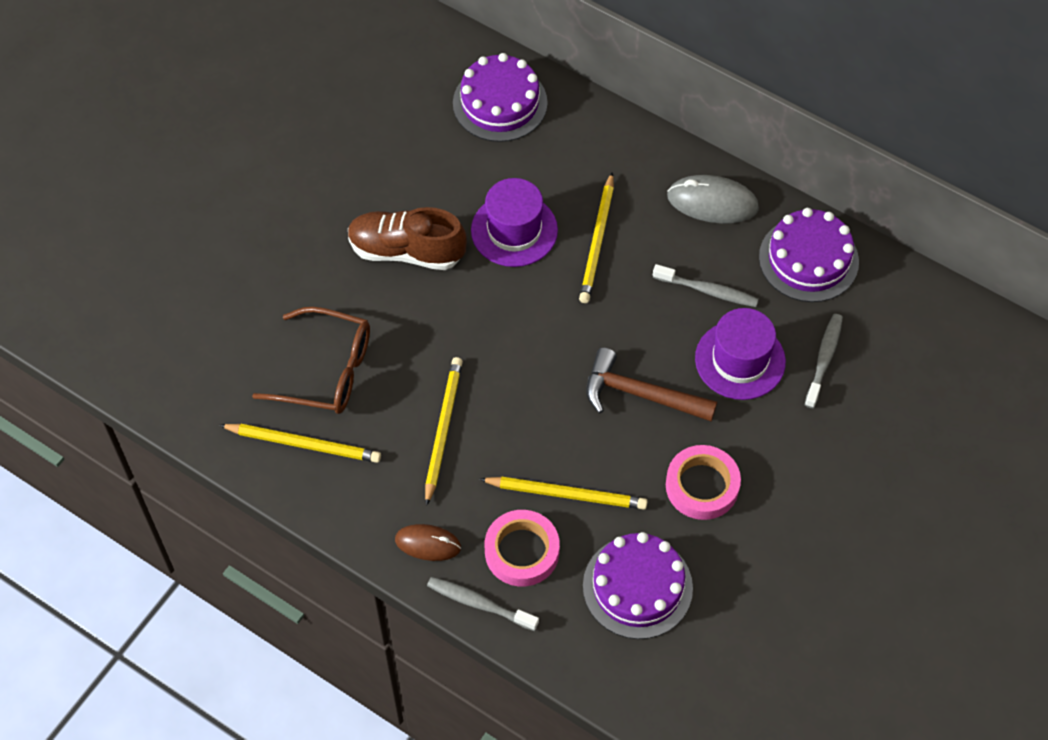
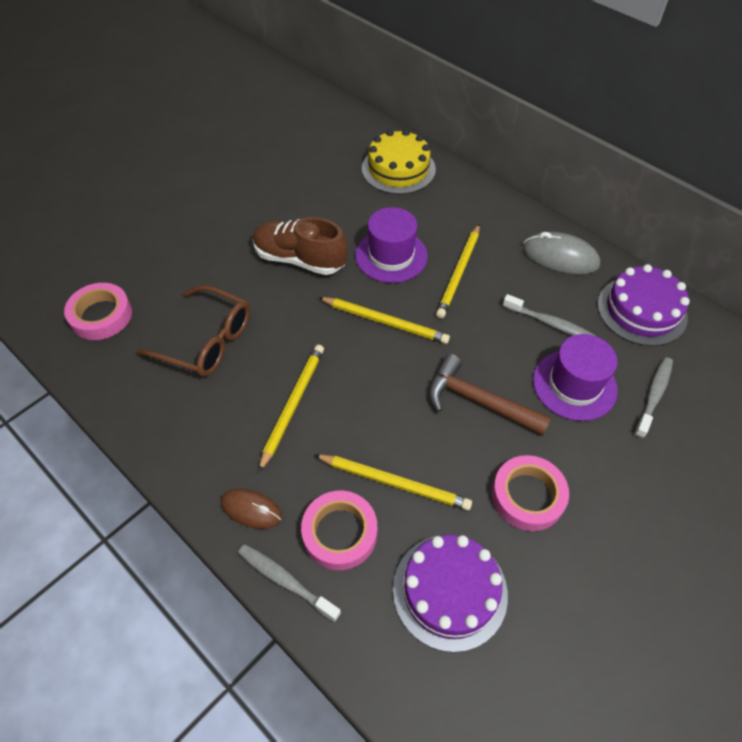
camera: 10 degrees right, 5 degrees down
yellow pencil [219,424,381,463] -> yellow pencil moved to [318,297,450,344]
purple cake [453,53,548,142] -> yellow cake [362,129,436,194]
none -> pink tape [64,283,132,340]

